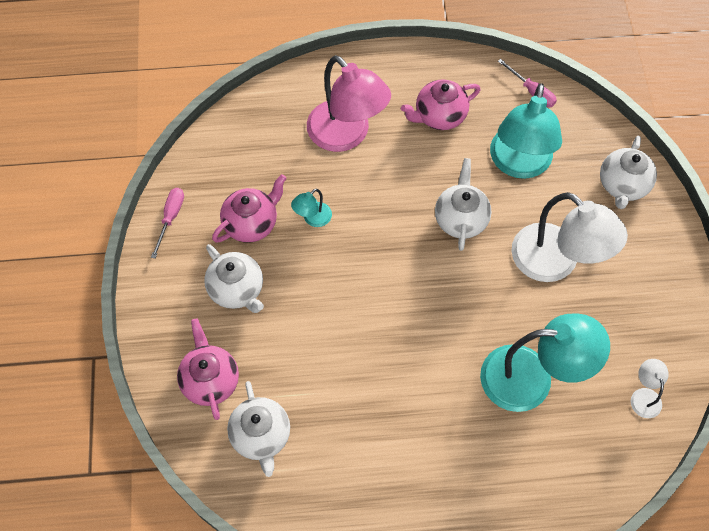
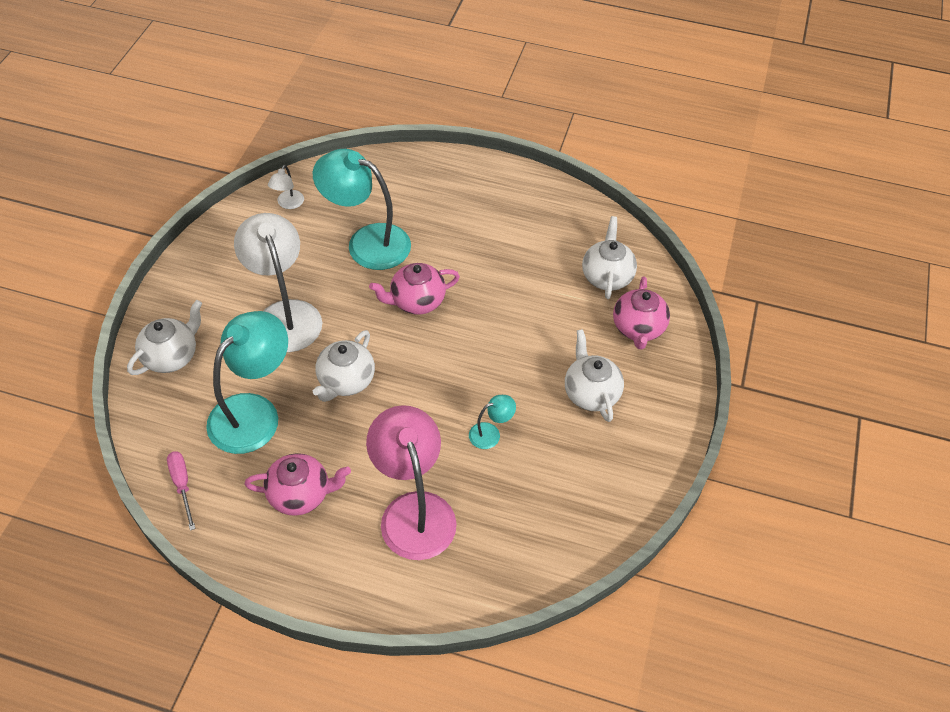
camera: 160 degrees left, 10 degrees down
pink screwdriver [151,188,184,259] -> none
pink teapot [212,174,286,243] -> pink teapot moved to [369,263,460,315]

